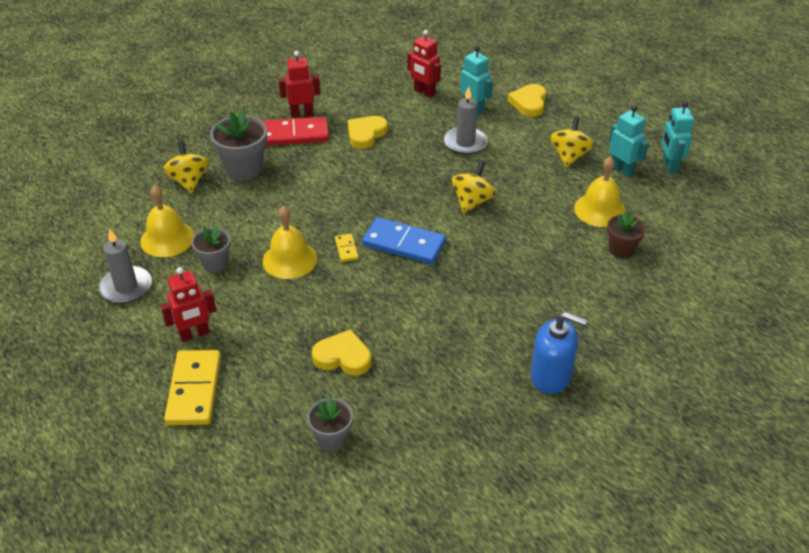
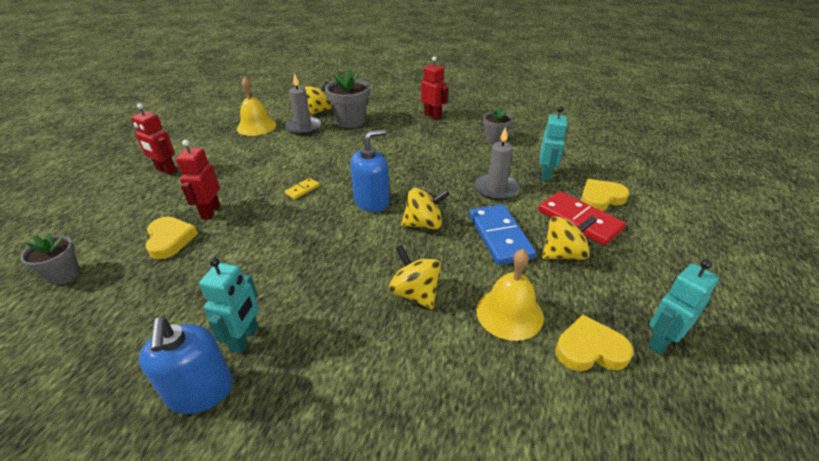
camera: 55 degrees right, 5 degrees down
grey candle [99,228,152,303] -> grey candle moved to [285,73,321,135]
yellow domino [164,350,221,425] -> none
grey flower pot [191,225,231,273] -> grey flower pot moved to [483,106,513,144]
red domino [263,116,329,146] -> red domino moved to [538,191,626,246]
yellow bell [263,206,317,279] -> none
yellow heart [348,116,387,149] -> yellow heart moved to [556,314,634,371]
blue domino [362,217,446,264] -> blue domino moved to [469,204,536,265]
red robot [408,30,441,98] -> red robot moved to [176,140,220,220]
brown flower pot [607,212,646,258] -> none
turquoise robot [609,105,649,178] -> turquoise robot moved to [199,258,259,353]
none -> blue soap dispenser [350,129,390,212]
none -> yellow spinning top [389,245,441,309]

